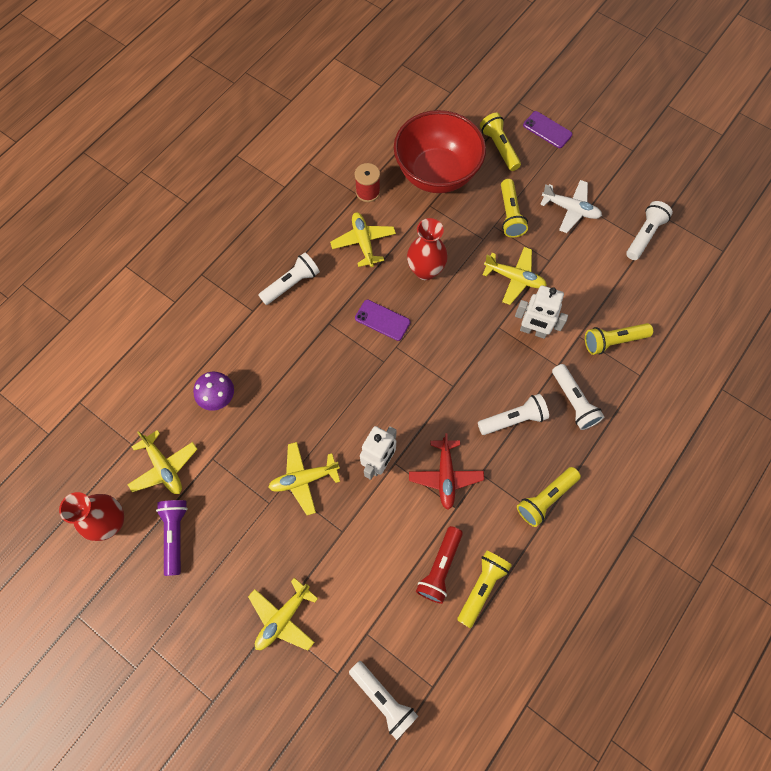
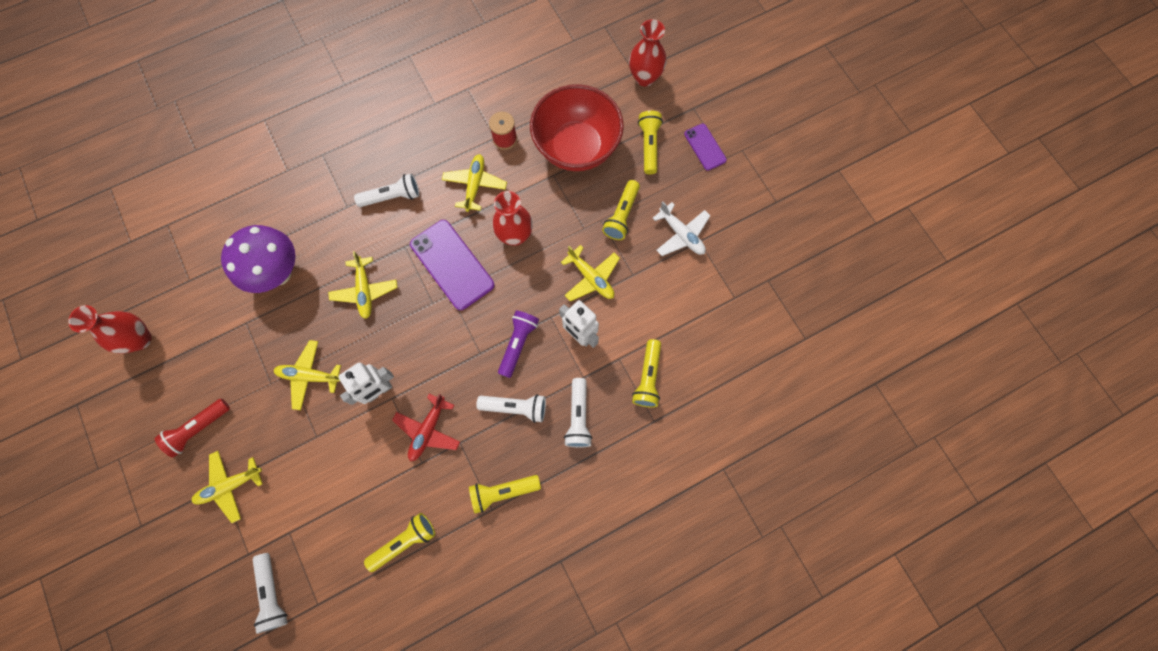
camera: 25 degrees right, 5 degrees up
yellow plane [128,430,197,494] -> yellow plane moved to [328,251,398,319]
purple flashlight [156,500,188,576] -> purple flashlight moved to [498,310,539,378]
purple mushroom [193,372,234,411] -> purple mushroom [221,225,296,293], size x1.79
purple phone [355,300,410,341] -> purple phone [410,220,494,310], size x1.80
red flashlight [416,526,463,604] -> red flashlight moved to [155,399,230,457]
yellow flashlight [585,323,653,355] -> yellow flashlight turned 90 degrees counterclockwise [632,339,661,408]
white flashlight [626,201,673,260] -> none
none -> red vase [629,19,666,86]

